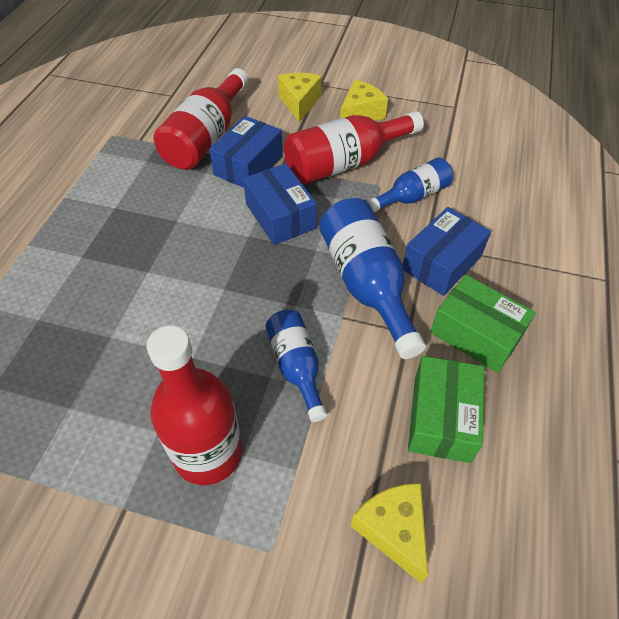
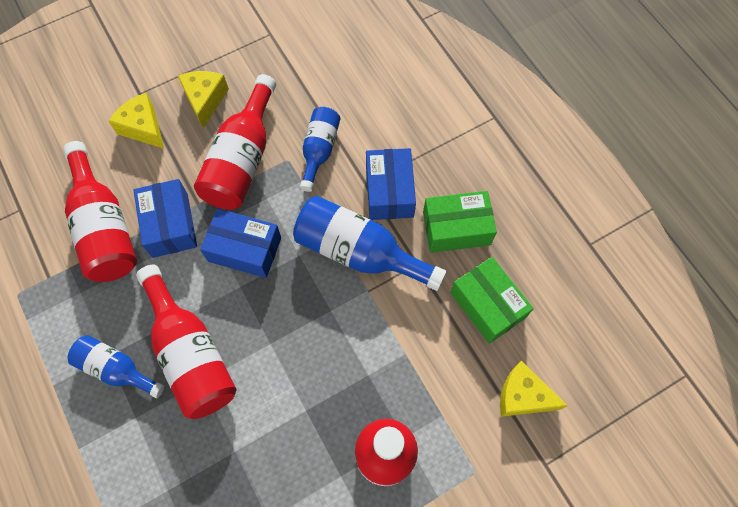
camera: 45 degrees left, 15 degrees up
blue bottle [265,310,327,422] -> blue bottle moved to [68,335,165,398]
none -> red bottle [136,265,237,419]

